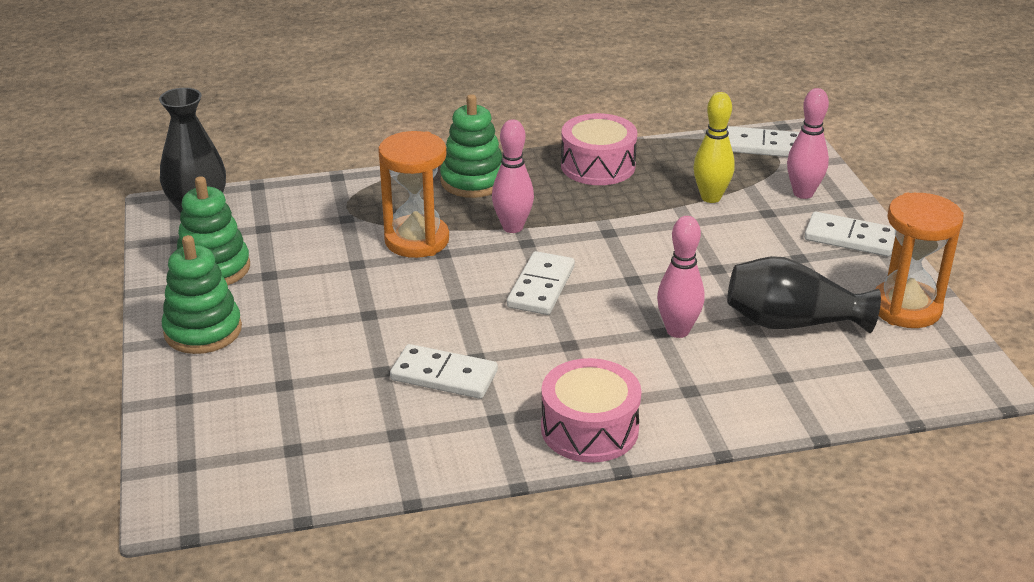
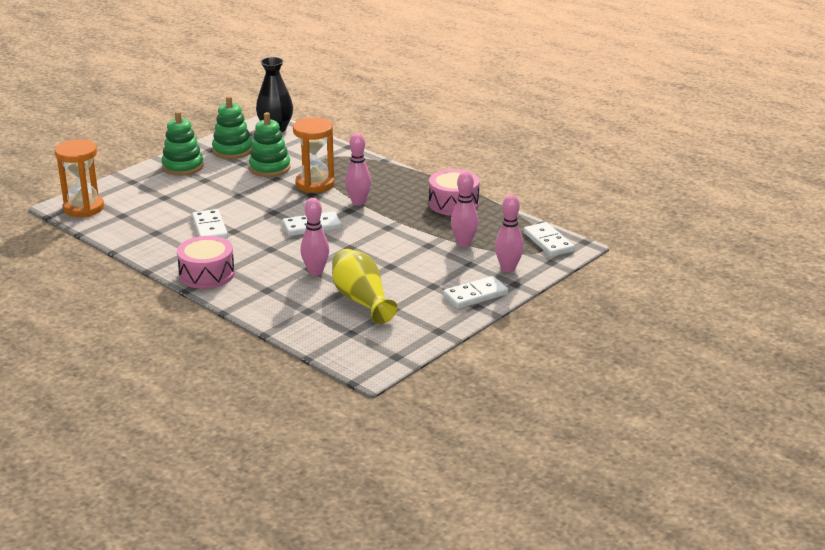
camera: 55 degrees right, 5 degrees down
green stacking toy [440,94,502,198] -> green stacking toy moved to [249,112,291,177]
yellow bowling pin [693,92,735,203] -> pink bowling pin [451,171,479,247]
black vase [727,256,881,333] -> yellow vase [332,249,397,324]
white domino [804,212,895,256] -> white domino turned 75 degrees clockwise [443,276,508,309]
orange hourglass [875,193,964,328] -> orange hourglass moved to [55,139,104,217]

